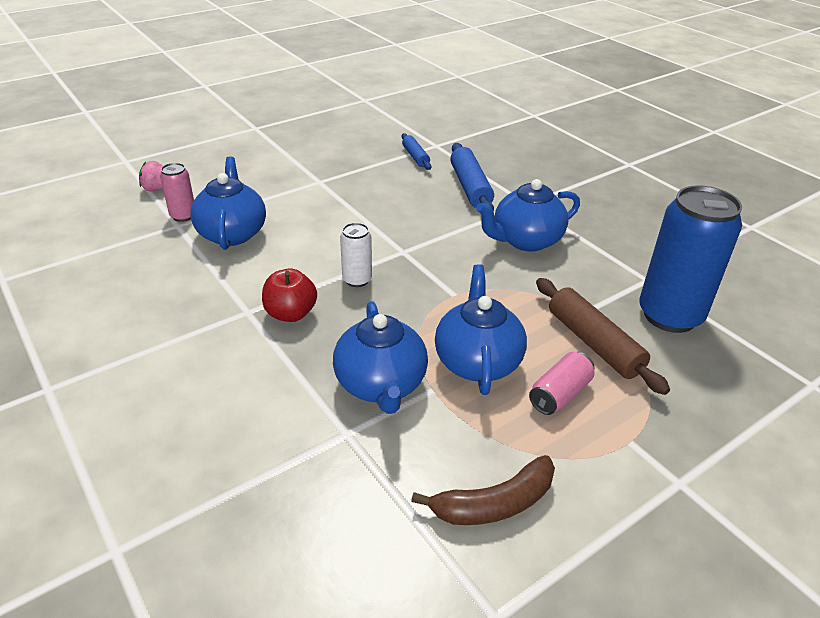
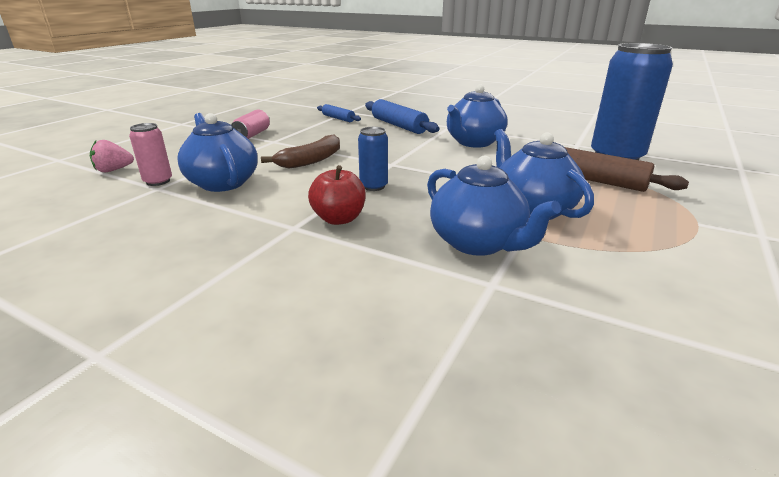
camera: 25 degrees left, 10 degrees down
white can [340,223,372,287] -> blue can [358,127,388,191]
brown banana [411,455,555,525] -> brown banana moved to [261,135,340,168]
pink can [529,352,595,415] -> pink can moved to [231,110,270,139]

